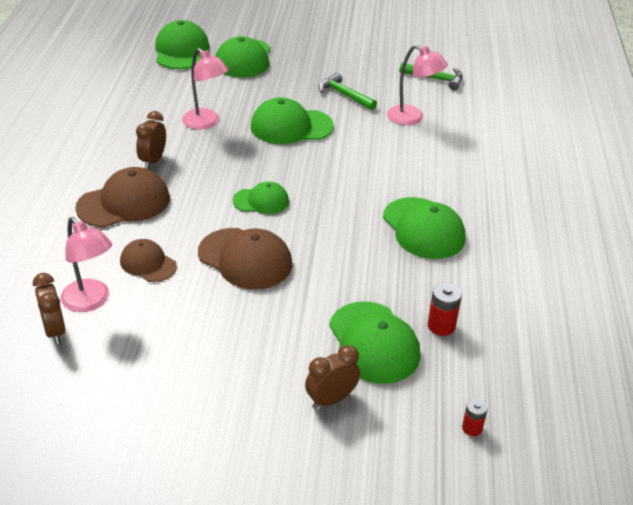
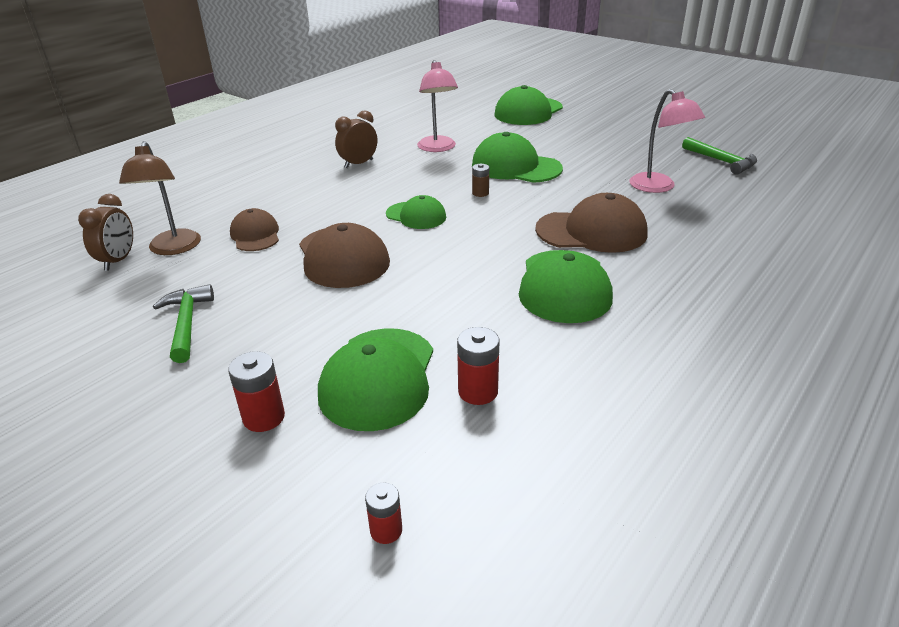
camera: 35 degrees right, 5 degrees down
pink lamp [61,217,112,312] -> brown lamp [119,141,201,255]
brown cap [75,167,170,227] -> brown cap moved to [535,193,648,253]
green cap [155,20,209,69] -> none
brown clock [305,345,360,409] -> red battery [228,351,285,432]
green hammer [319,72,377,110] -> green hammer moved to [153,284,214,363]
none -> brown battery [472,164,489,197]

